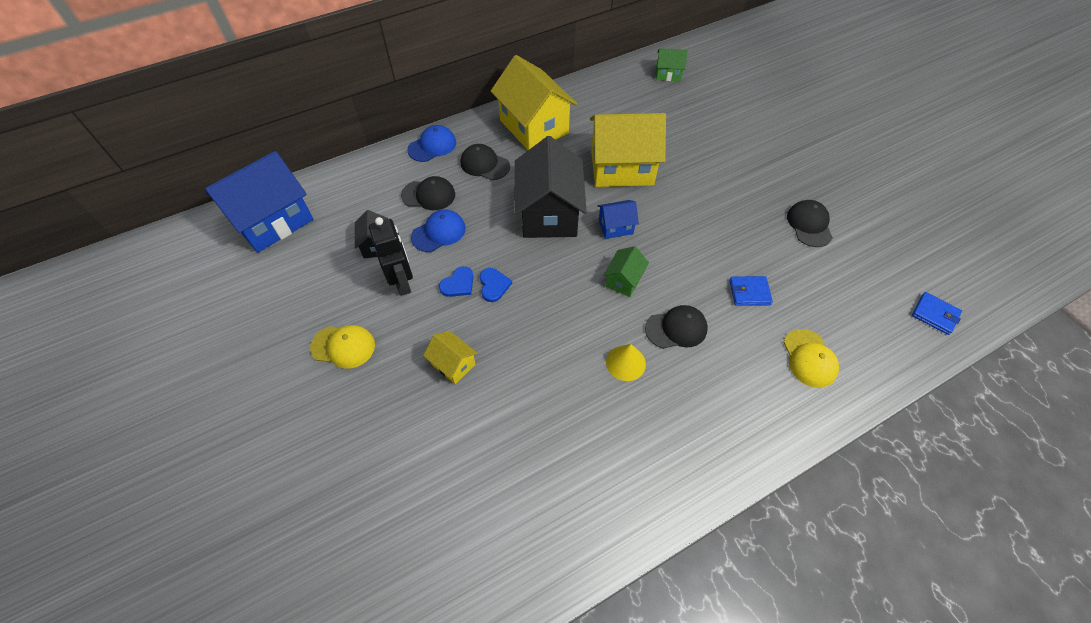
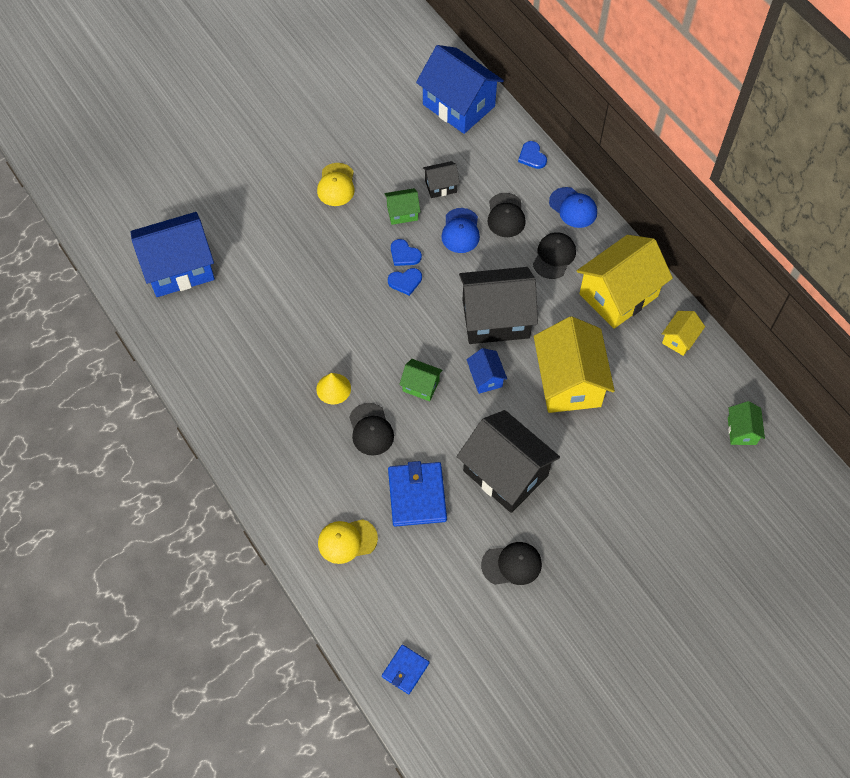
camera: 85 degrees right, 5 degrees up
black robot [369,217,413,296] -> green house [384,188,420,225]
blue cap [411,209,466,252] -> blue cap turned 45 degrees clockwise [441,208,480,253]
yellow house [423,331,477,384] -> yellow house moved to [662,311,705,356]
blue wallet [729,276,773,306] -> blue wallet [388,461,447,527], size x1.73
none -> blue house [131,212,215,297]
none -> black house [457,410,560,513]
none -> blue heart [518,141,547,169]

